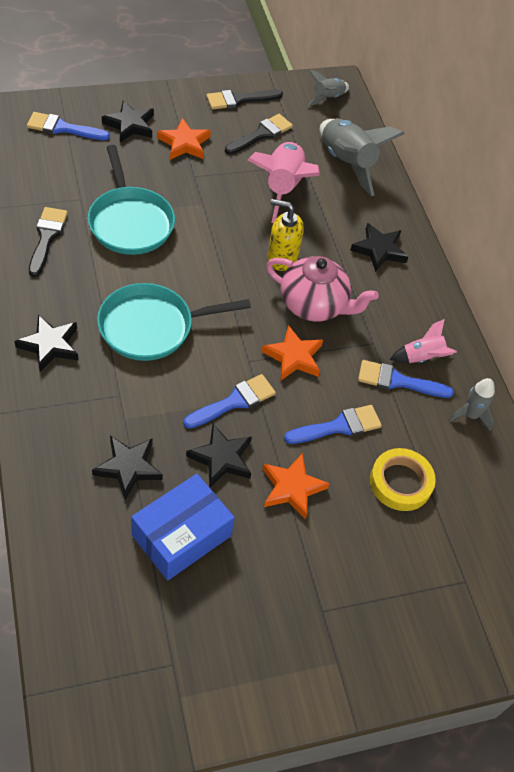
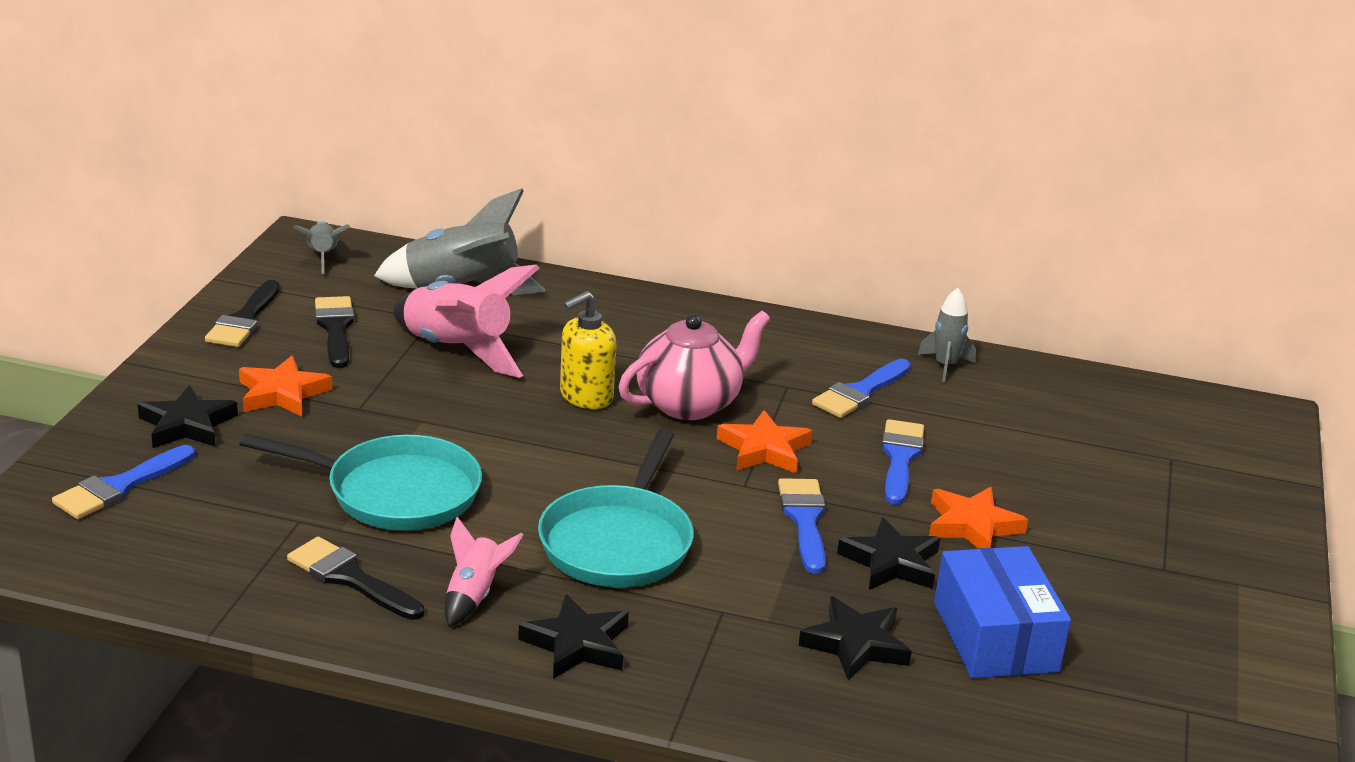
camera: 55 degrees left, 25 degrees down
black star [350,223,408,272] -> none
yellow tape [370,448,436,511] -> none
pink rocket [390,319,457,363] -> pink rocket moved to [445,517,523,627]

